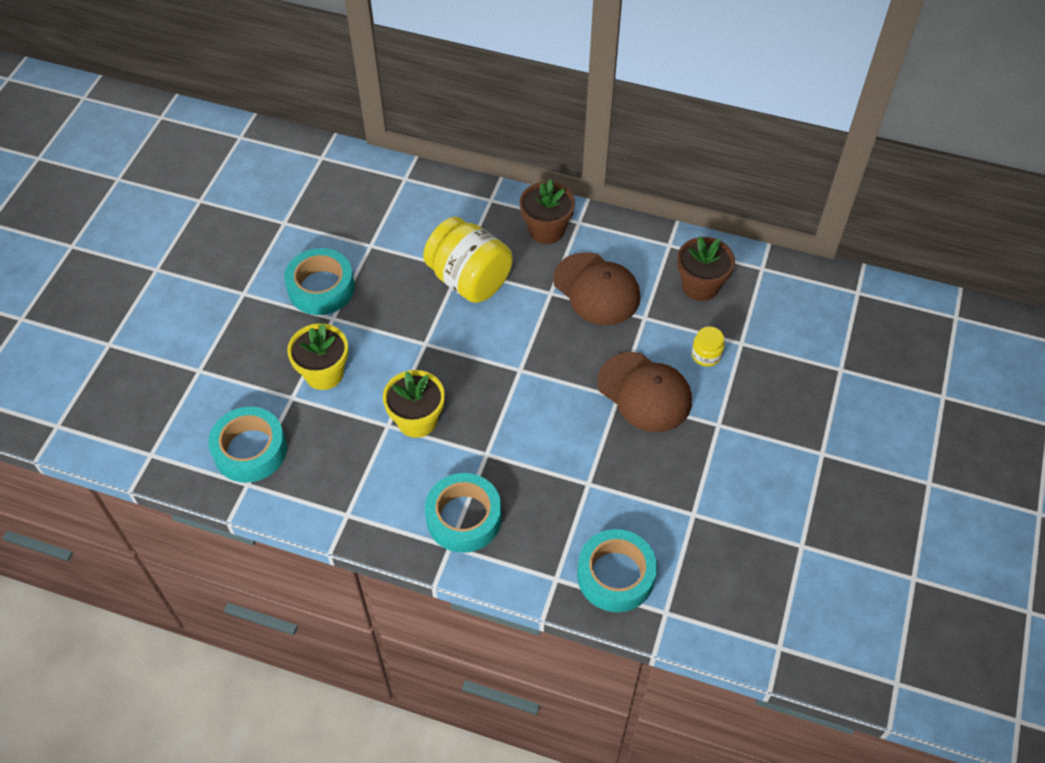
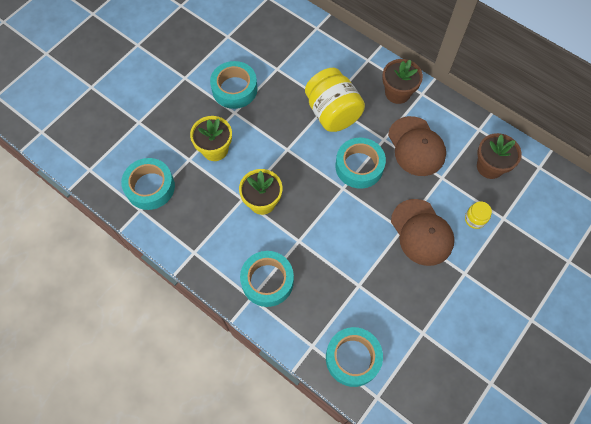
camera: 20 degrees right, 10 degrees up
none -> turquoise tape [335,138,386,189]

